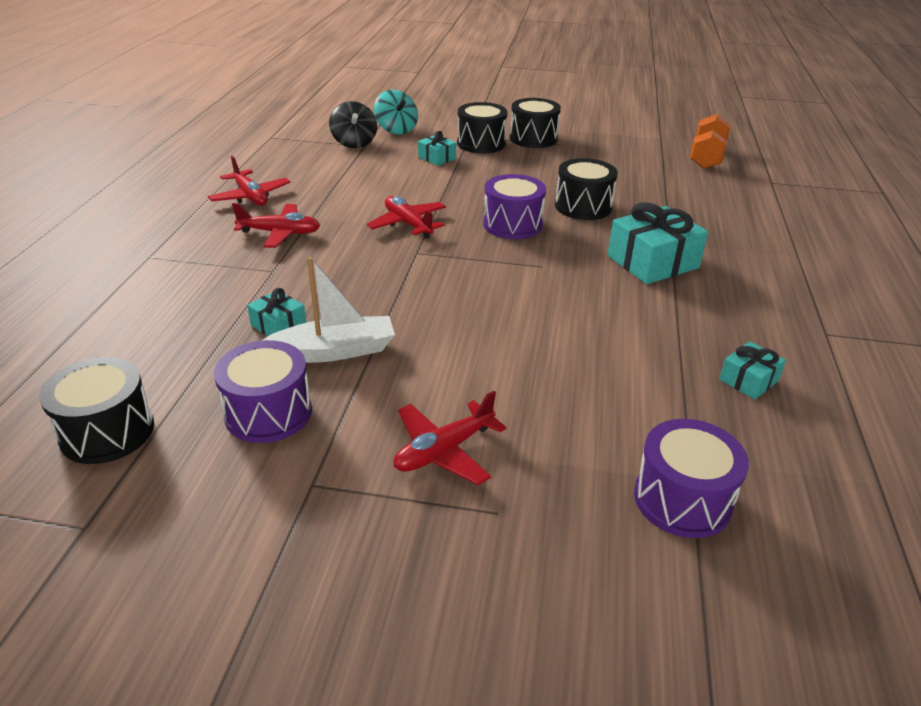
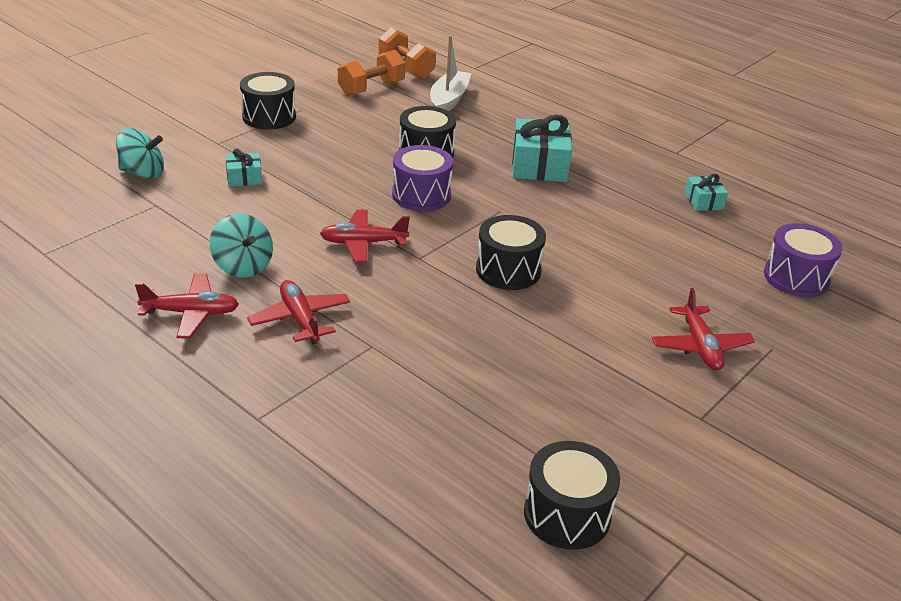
camera: 60 degrees left, 0 degrees up
purple drum [214,340,312,443] -> none
red plane [232,203,320,248] -> red plane turned 60 degrees counterclockwise [247,280,350,345]
turquoise gift [247,288,306,336] -> none
white boat [261,257,395,363] -> white boat moved to [430,35,472,111]
black spinning top [329,101,377,148] -> none
black drum [457,102,508,153] -> black drum moved to [476,215,546,290]
none -> turquoise spinning top [210,213,273,278]
none -> orange dumbbell [338,50,405,96]

